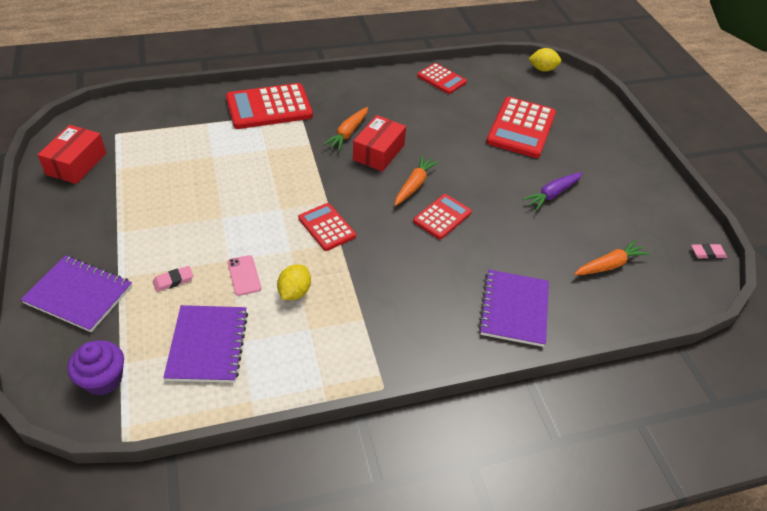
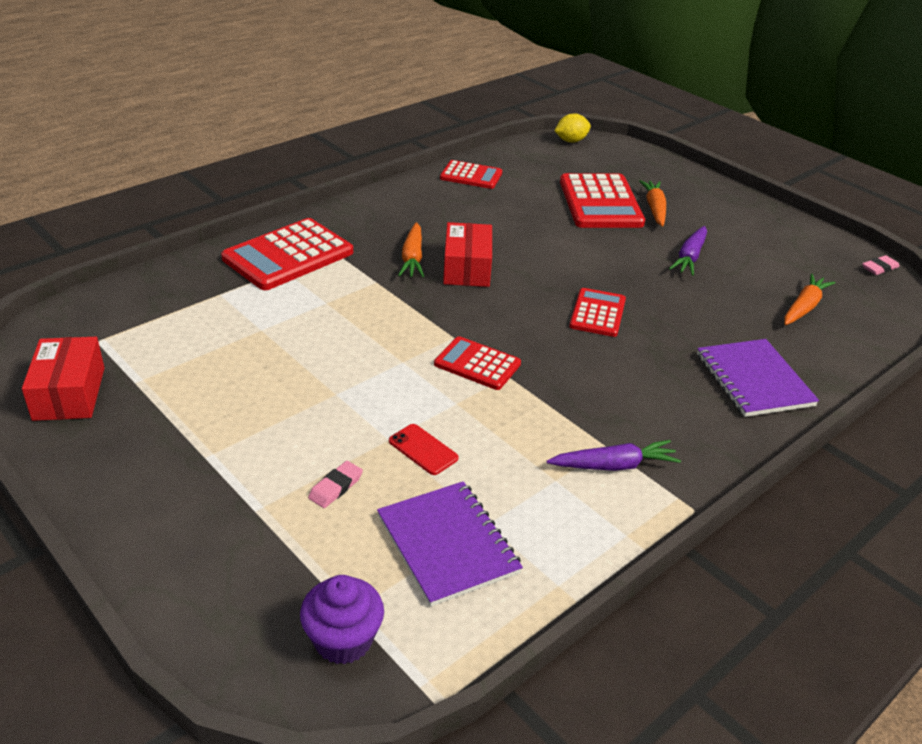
camera: 25 degrees left, 10 degrees down
purple notebook [20,255,132,332] -> none
pink phone [227,255,261,296] -> red phone [389,424,459,475]
yellow lemon [277,265,311,300] -> none
orange carrot [395,155,439,206] -> orange carrot moved to [639,180,666,226]
none -> purple carrot [546,440,681,471]

